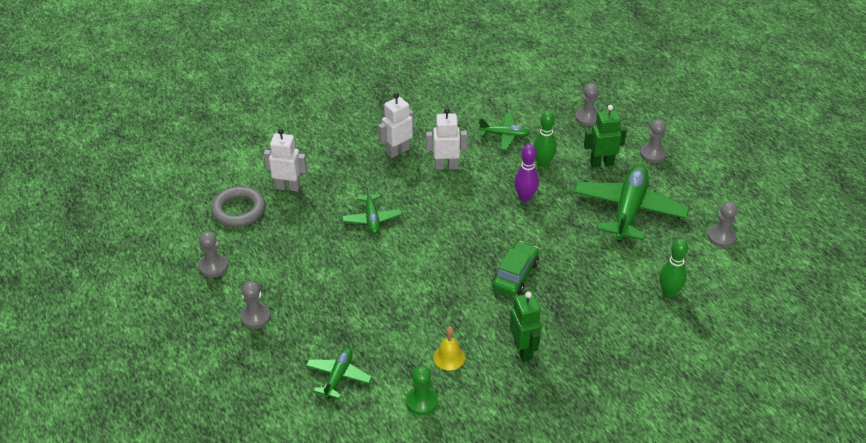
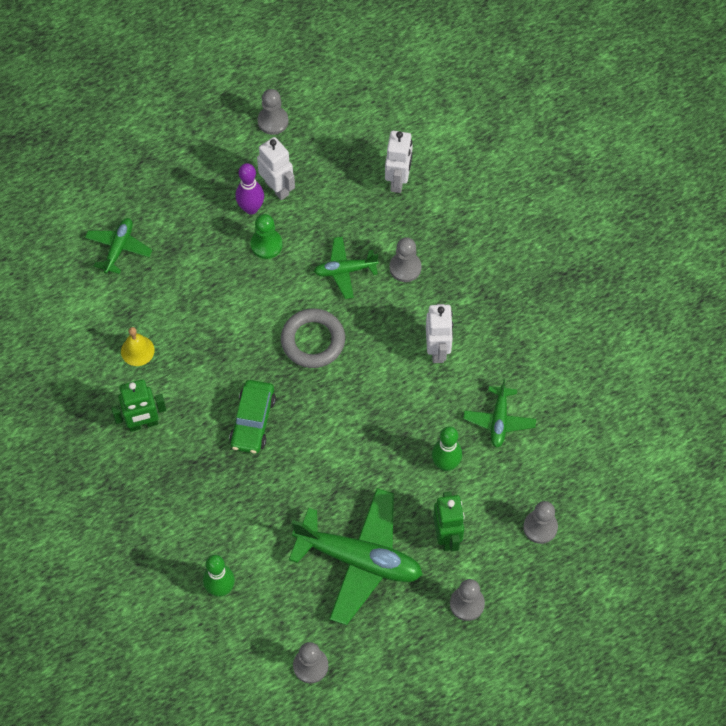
camera: 90 degrees right, 20 degrees up
grey ring [211,186,265,227] -> grey ring moved to [281,308,345,368]
grey pawn [240,281,271,329] -> grey pawn moved to [390,237,421,282]
green plane [306,348,372,399] -> green plane turned 90 degrees counterclockwise [85,218,152,274]
white robot [378,93,414,158] -> white robot moved to [257,137,295,200]
green pawn [406,366,438,415] -> green pawn moved to [251,214,283,259]
green car [492,241,539,296] -> green car turned 75 degrees clockwise [229,380,276,454]
purple bowling pin [514,144,539,202] -> purple bowling pin moved to [235,163,264,214]

